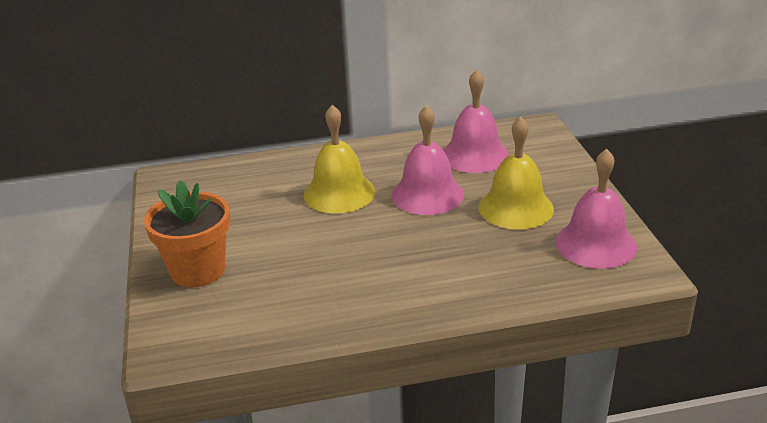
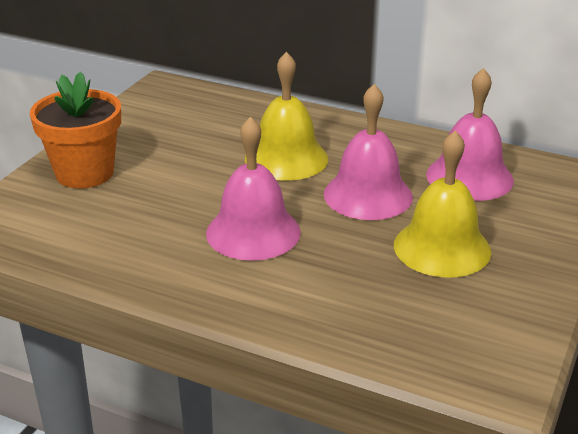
camera: 35 degrees right, 0 degrees up
pink bell [555,149,637,269] -> pink bell moved to [206,116,301,261]

